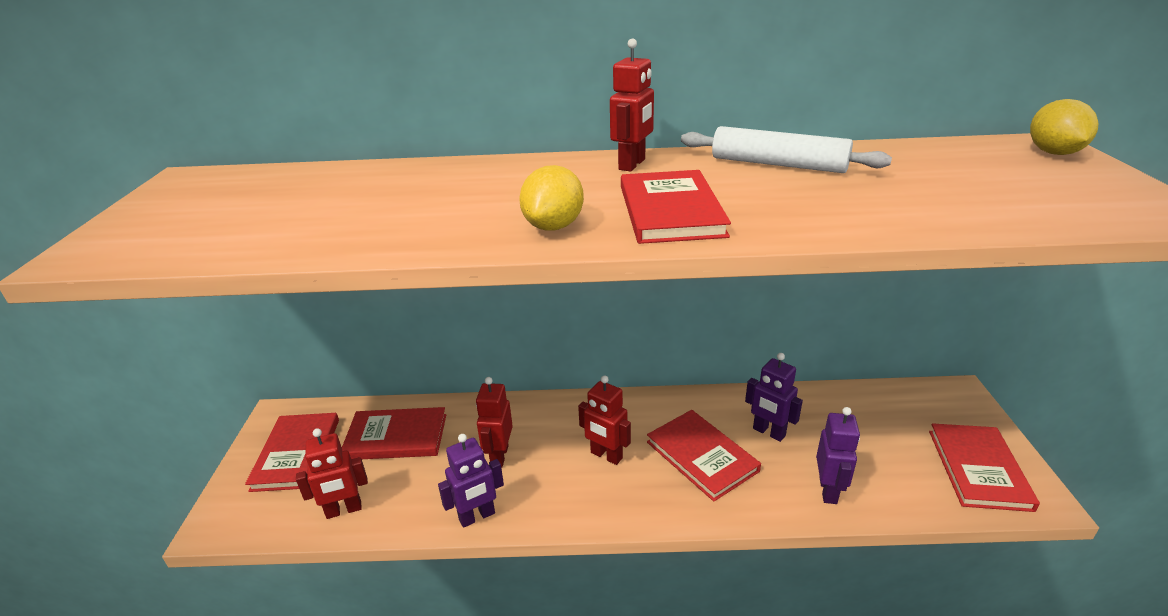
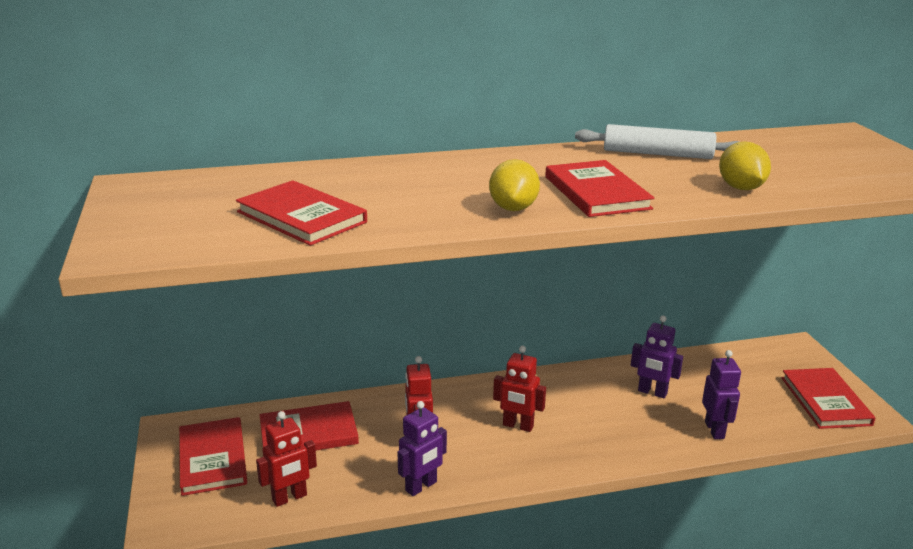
camera: 15 degrees left, 5 degrees down
red robot [610,39,654,172] -> none
red book [647,410,761,501] -> red book moved to [236,180,367,246]
yellow lemon [1030,99,1098,155] -> yellow lemon moved to [719,142,771,190]

